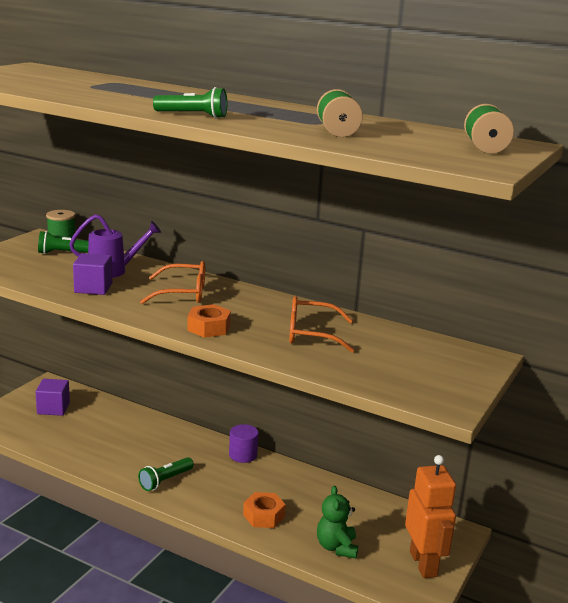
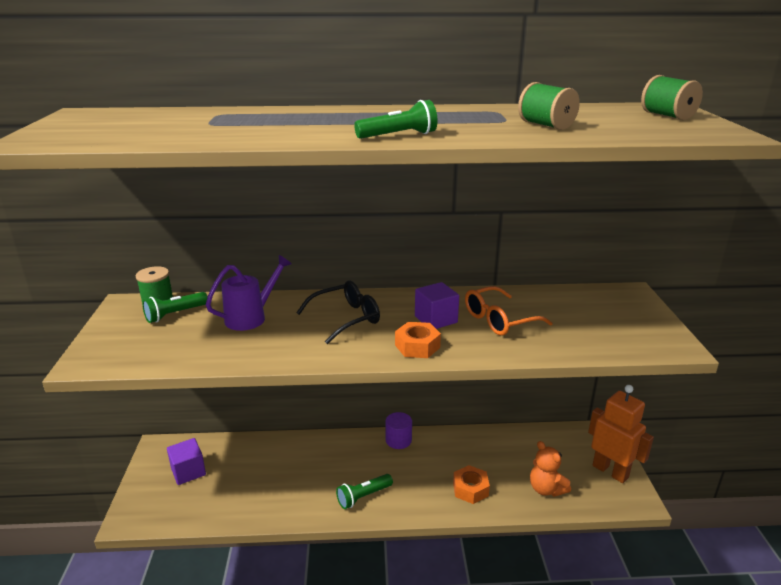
camera: 30 degrees left, 5 degrees up
purple cube [73,253,112,295] -> purple cube moved to [415,282,459,329]
green flashlight [138,457,194,491] -> green flashlight turned 45 degrees clockwise [336,474,393,509]
orange glasses [140,261,205,304] -> black glasses [296,281,380,344]
green teddy bear [317,486,358,559] -> orange teddy bear [530,441,571,497]

